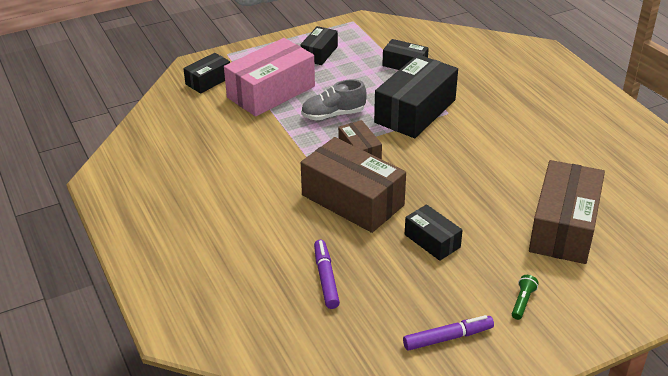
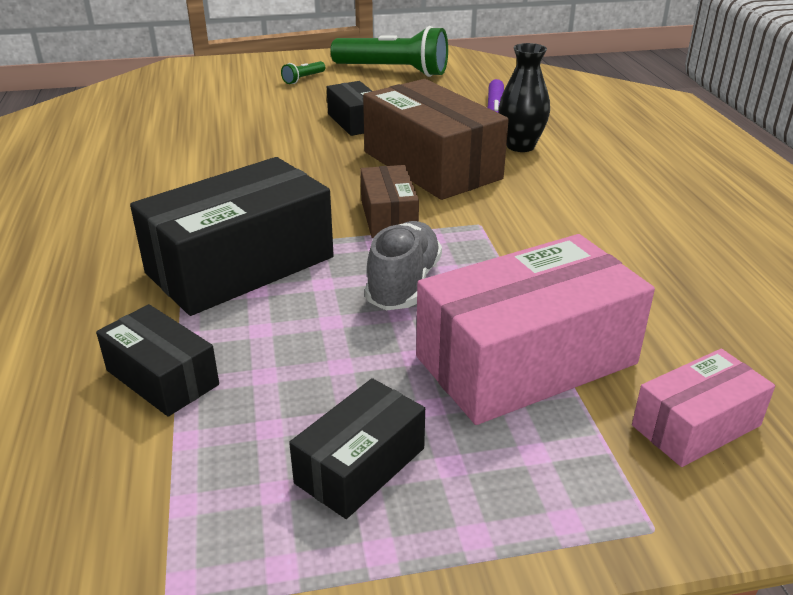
camera: 165 degrees left, 5 degrees down
black box [183,53,230,94] -> pink box [632,349,775,467]
grey shoe [301,79,367,121] -> grey shoe turned 75 degrees counterclockwise [365,221,442,310]
purple marker [403,315,494,351] -> green flashlight [331,26,448,77]
brown box [529,160,605,264] -> none
none -> black vase [498,43,550,152]

